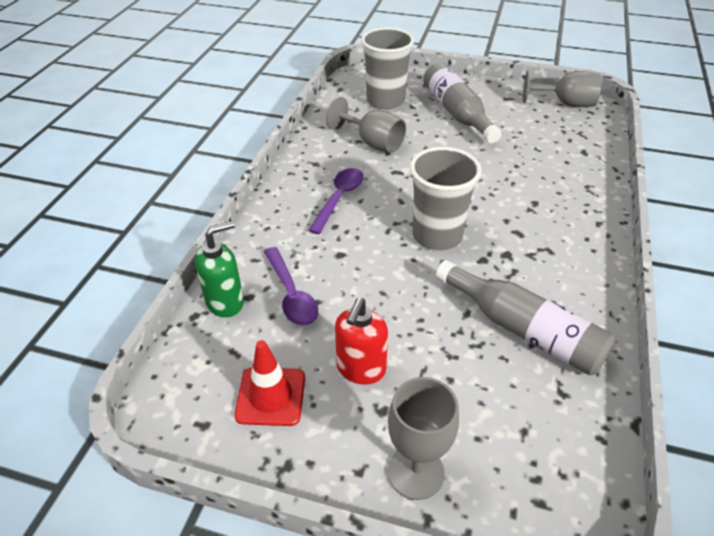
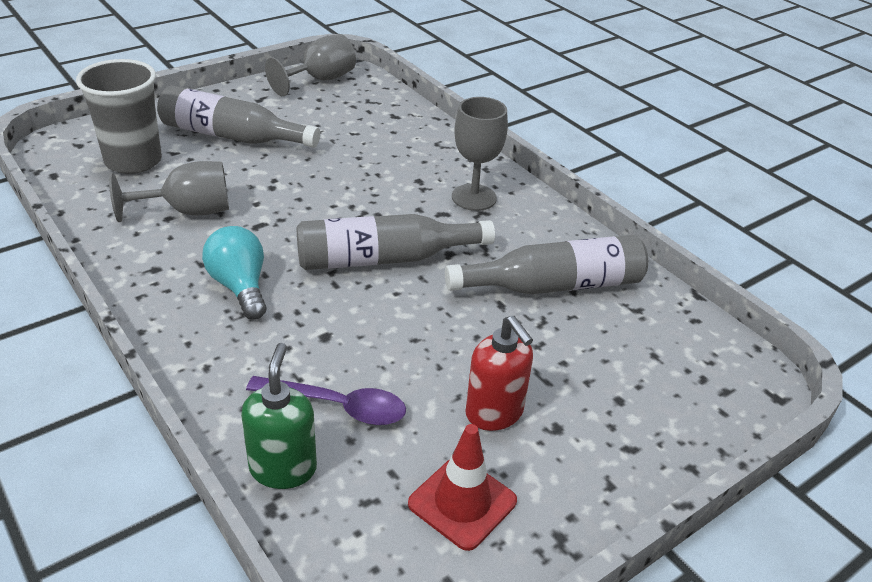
camera: 55 degrees left, 5 degrees down
purple spoon [308,168,363,234] -> turquoise light bulb [202,226,267,320]
grey goblet [388,377,459,500] -> grey goblet moved to [452,97,508,211]
grey cup [410,147,482,250] -> grey bottle [297,214,495,270]

